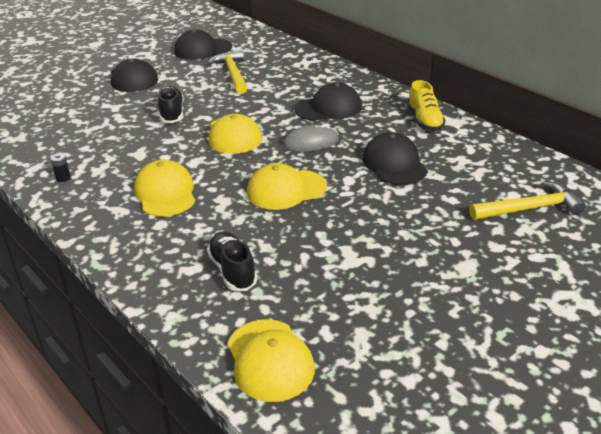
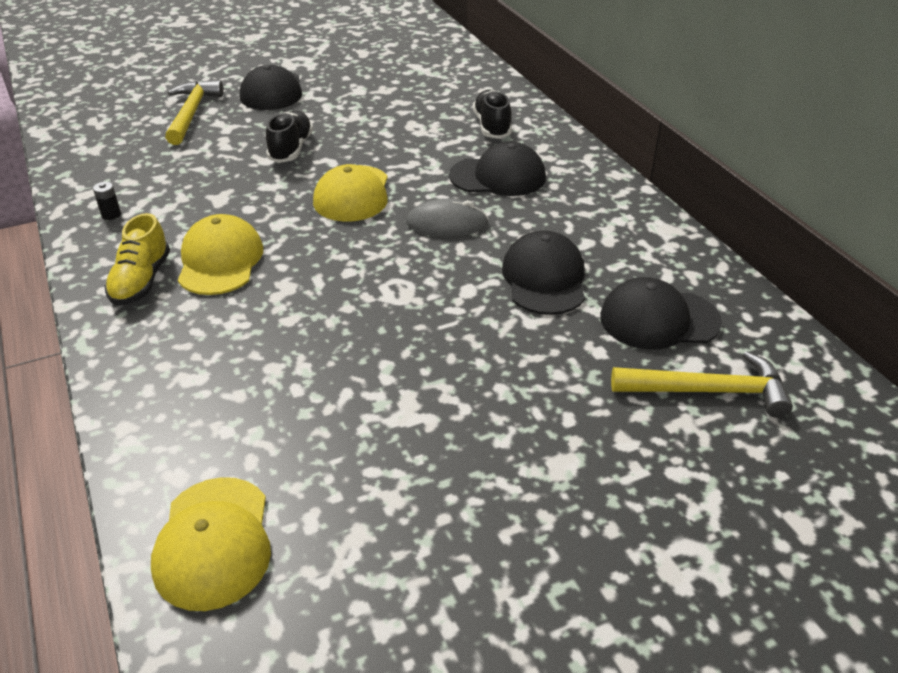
camera: 15 degrees right, 5 degrees up
black cap [174,29,232,60] -> black cap moved to [600,277,722,350]
black shoe [207,231,257,291] -> black shoe moved to [473,90,512,139]
yellow hammer [208,50,248,94] -> yellow hammer moved to [165,81,223,145]
yellow cap [247,163,327,210] -> none
yellow shoe [407,80,446,131] -> yellow shoe moved to [104,213,170,305]

